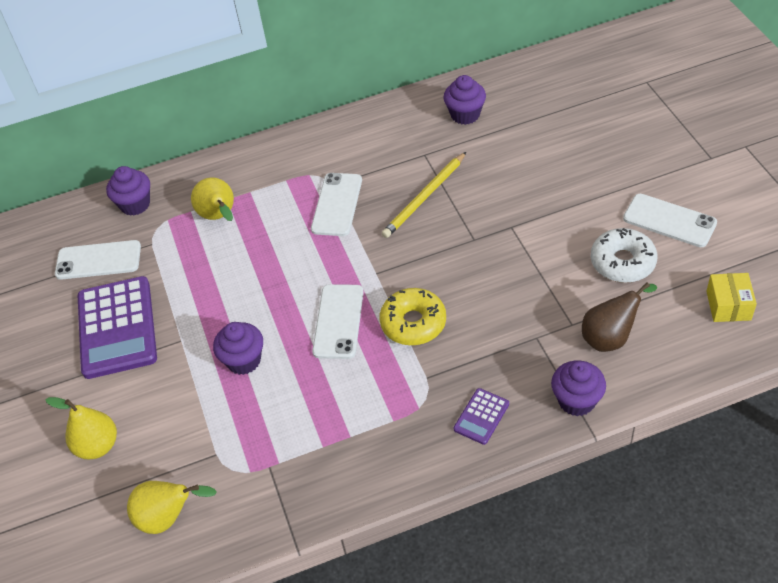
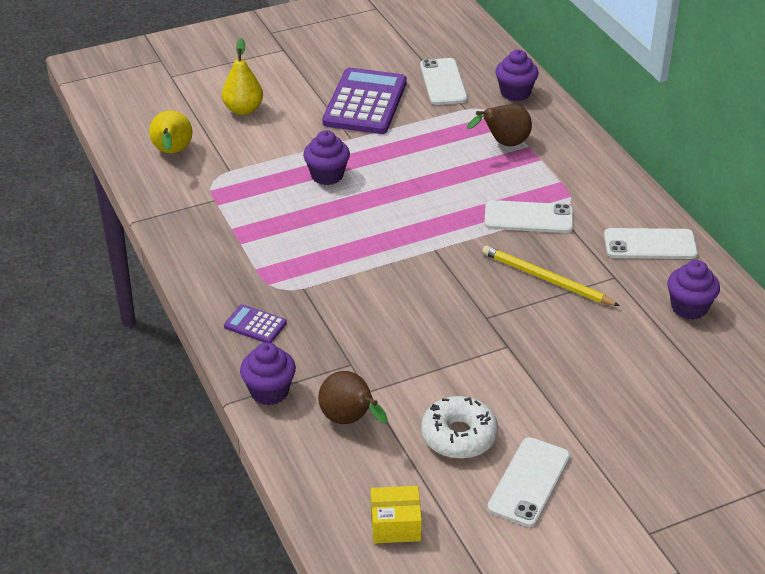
camera: 80 degrees right, 10 degrees down
purple calculator [78,276,157,379] -> purple calculator turned 120 degrees clockwise [322,68,407,134]
yellow pear [191,177,234,221] -> brown pear [467,104,532,146]
white phone [312,284,364,359] -> white phone moved to [604,228,698,259]
yellow donut [380,288,446,345] -> none

